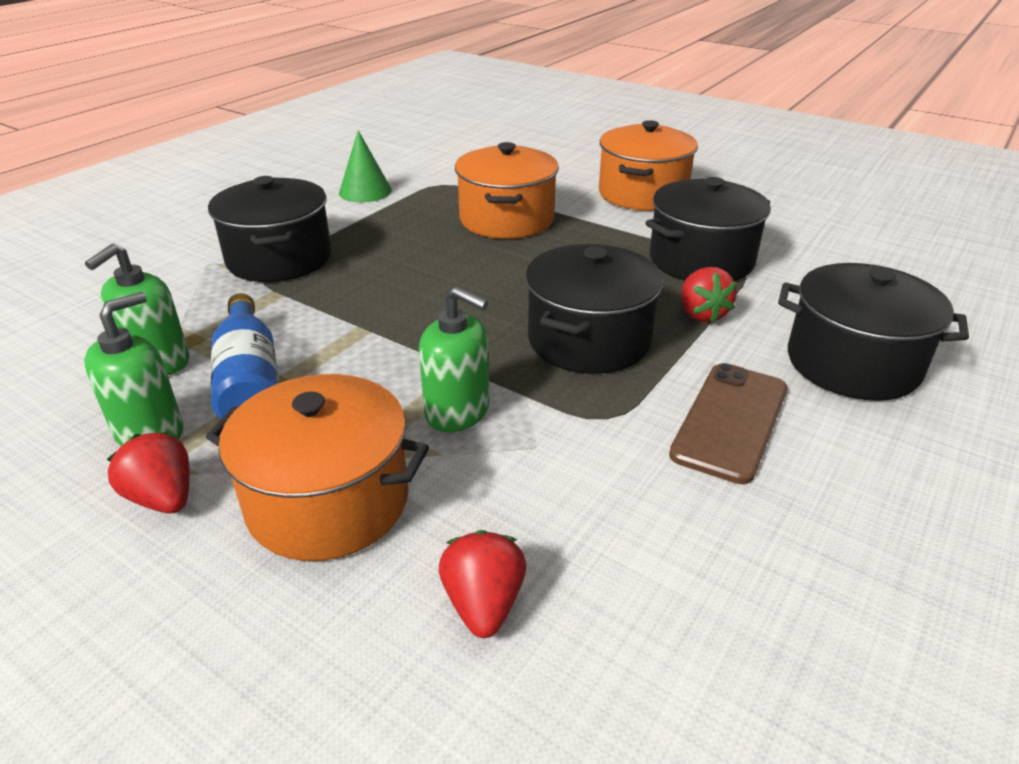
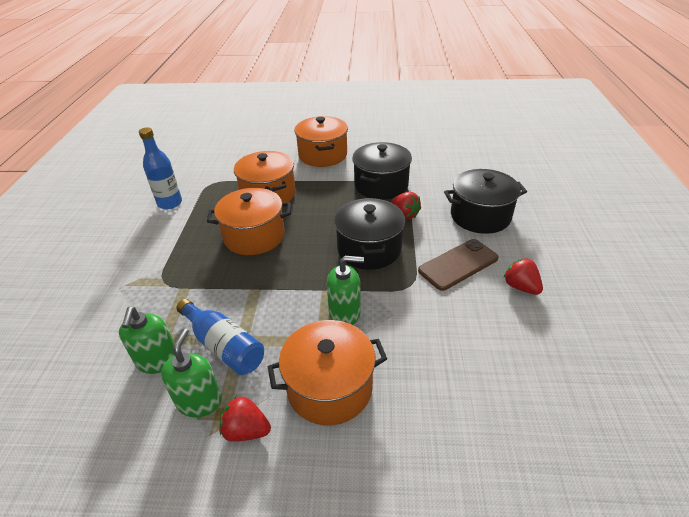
camera: 30 degrees left, 5 degrees up
black pot [208,176,331,282] -> none
green cone [339,130,392,202] -> blue bottle [139,127,182,209]
red strawberry [439,530,526,638] -> red strawberry moved to [504,258,543,295]
brown phone [669,363,787,484] -> brown phone turned 60 degrees clockwise [418,239,499,291]
none -> orange pot [207,188,291,255]

